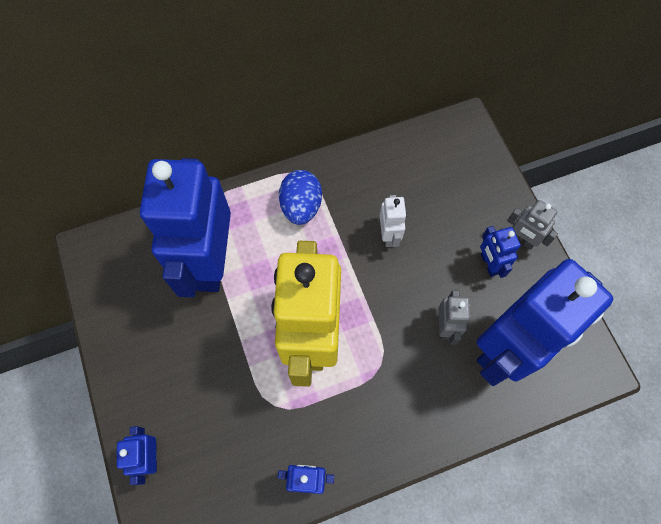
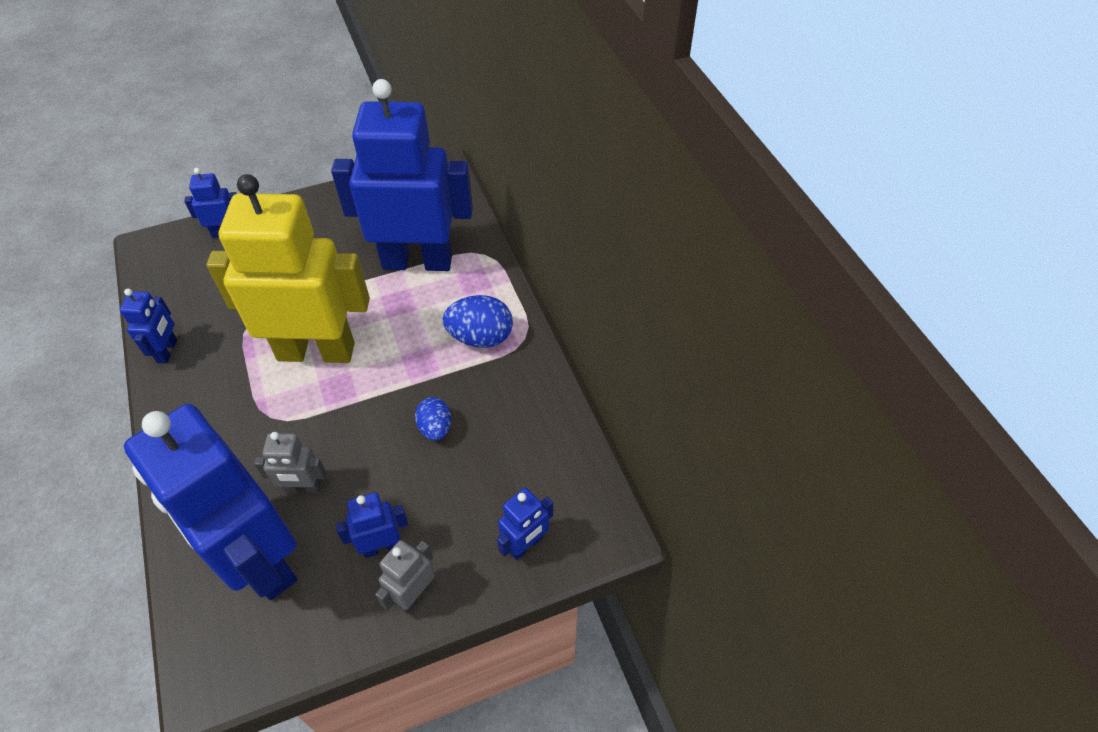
camera: 90 degrees right, 15 degrees down
white robot [380,195,407,247] -> blue egg [415,397,451,441]
none -> blue robot [497,488,553,560]

